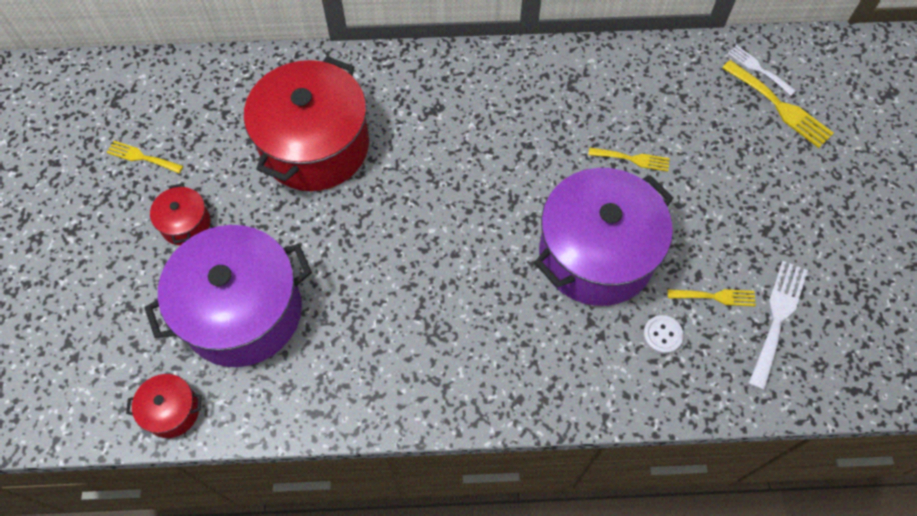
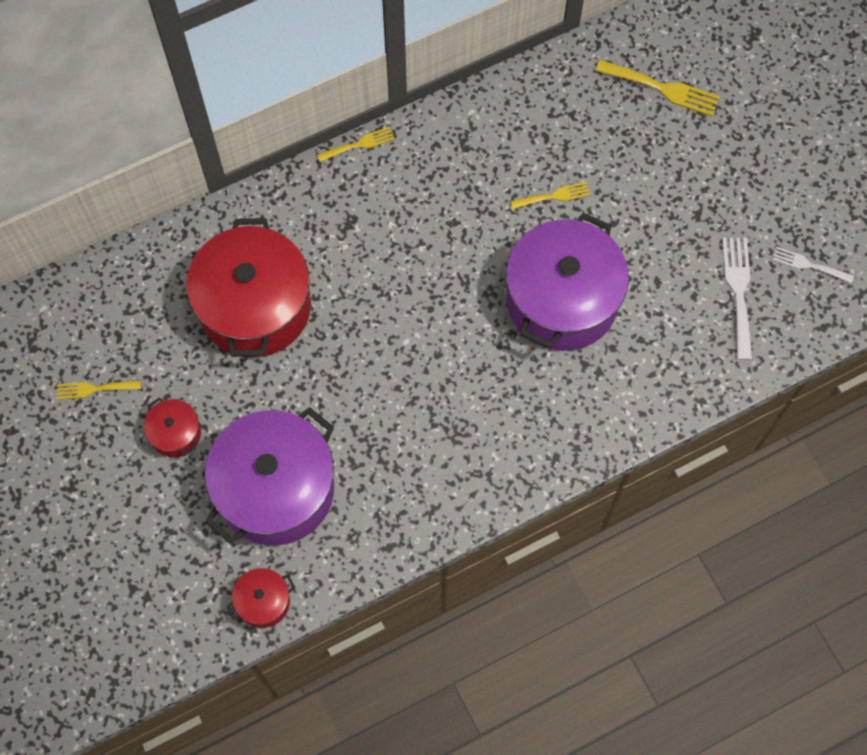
camera: 25 degrees left, 5 degrees up
white button [643,315,684,354] -> none
yellow fork [667,289,756,306] -> yellow fork moved to [317,127,395,162]
white fork [727,45,796,96] -> white fork moved to [772,247,854,284]

